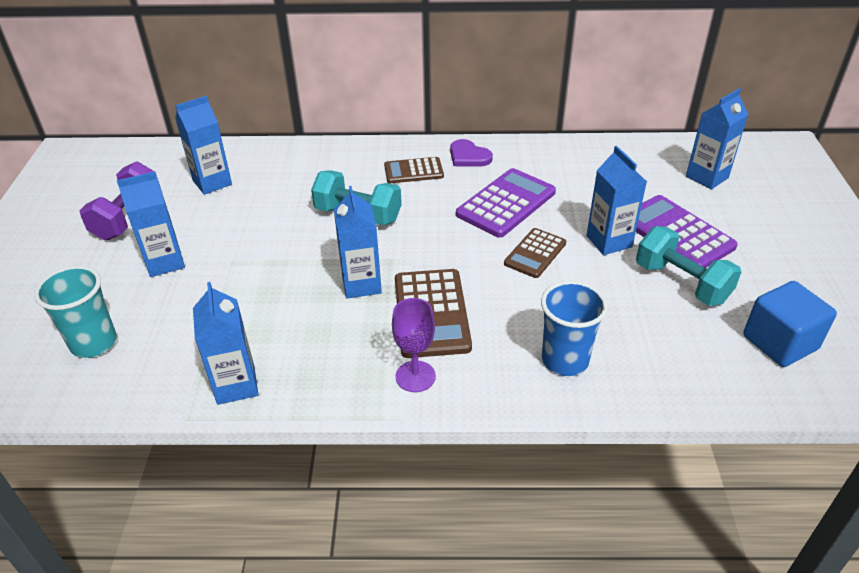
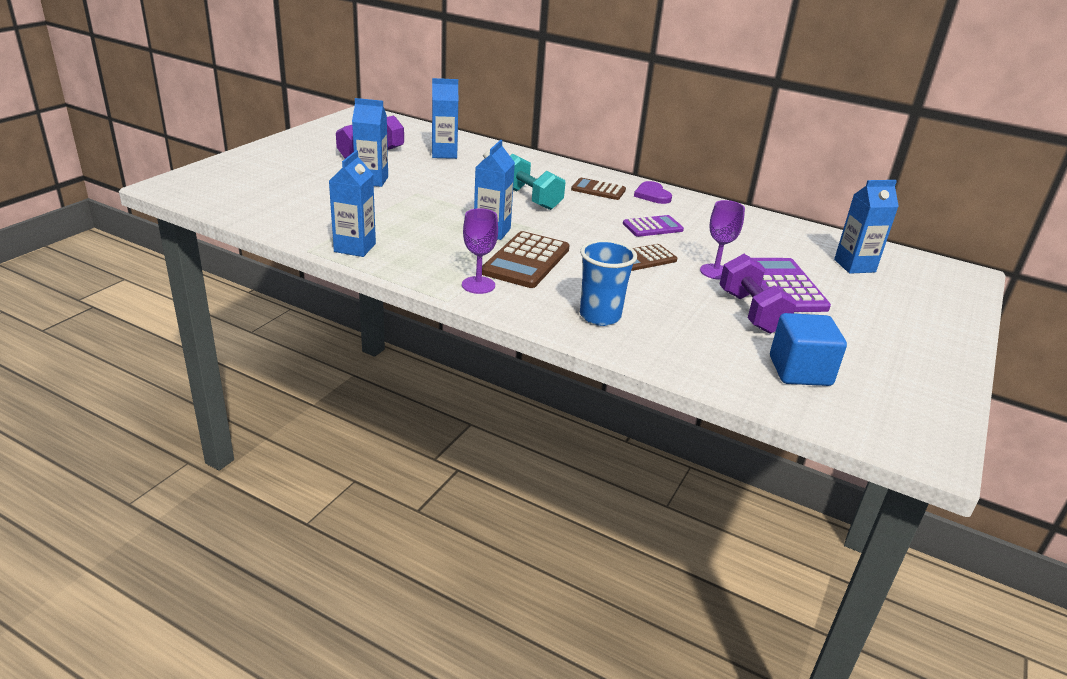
camera: 25 degrees right, 10 degrees down
turquoise cup [34,265,117,358] -> none
purple calculator [456,168,556,238] -> purple calculator [623,215,684,237], size x0.62
blue carton [586,146,647,255] -> purple goblet [700,200,745,280]
turquoise dumbbell [636,226,741,306] -> purple dumbbell [719,254,797,334]

